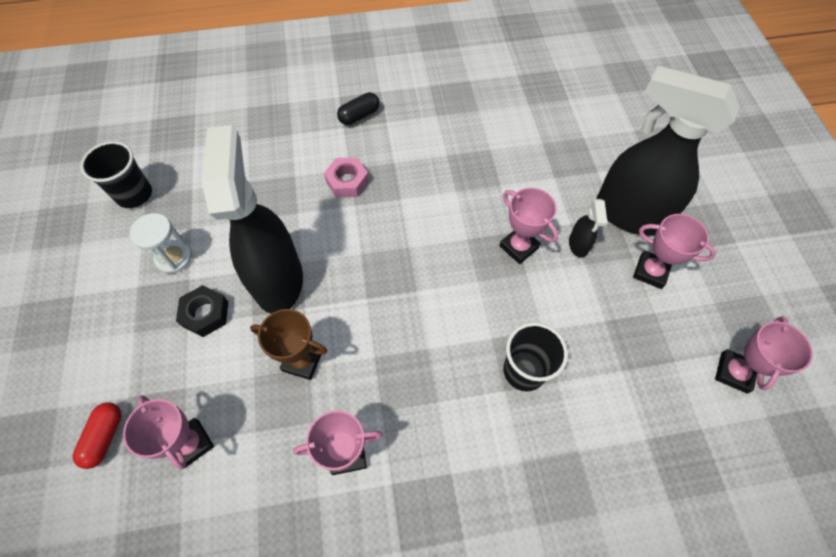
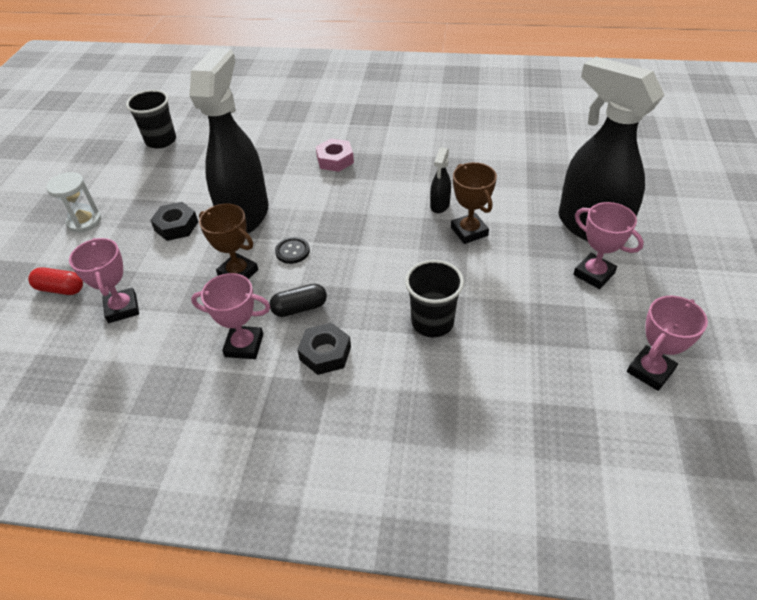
camera: 20 degrees right, 15 degrees down
red capsule [73,402,122,469] -> red capsule turned 75 degrees clockwise [28,267,83,295]
white hourglass [130,213,192,273] -> white hourglass moved to [46,172,101,233]
black capsule [337,92,380,125] -> black capsule moved to [269,284,327,317]
pink trophy [499,188,558,264] -> brown trophy [451,162,497,244]
black spray bottle [569,199,607,258] -> black spray bottle moved to [430,147,451,213]
none -> black button [275,237,310,264]
none -> black nut [297,323,351,375]

